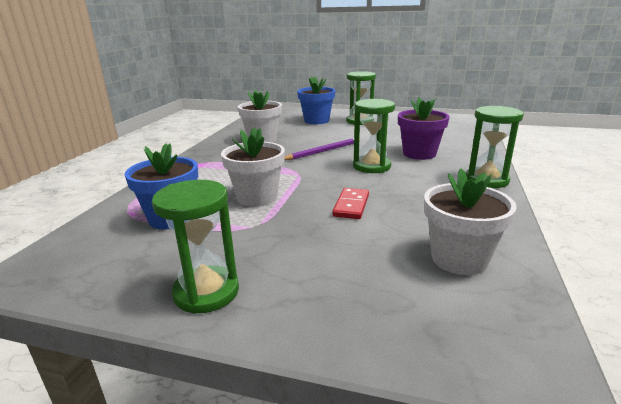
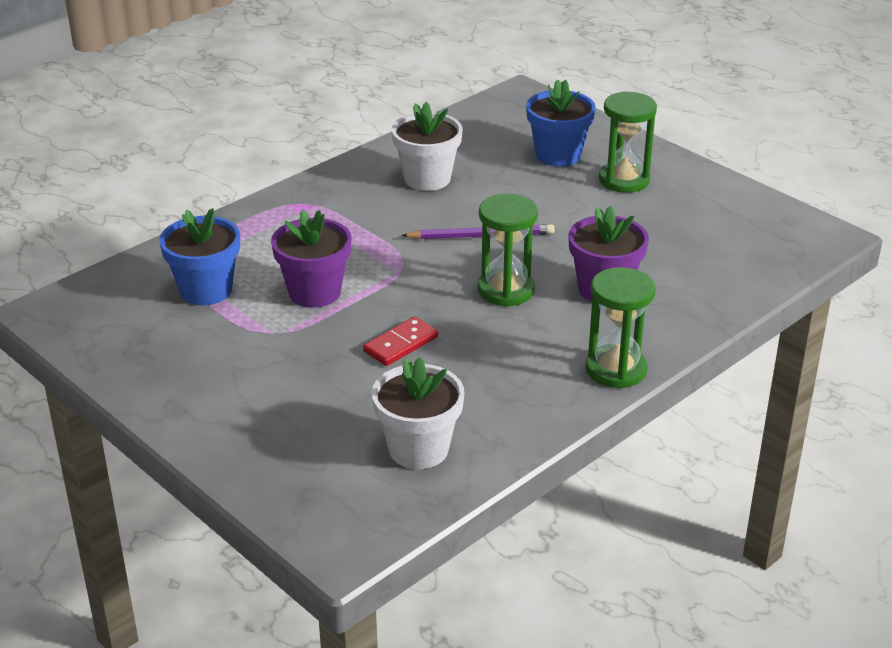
camera: 30 degrees right, 10 degrees up
green hourglass [152,180,239,314] -> none
white flower pot [221,128,285,207] -> purple flower pot [271,210,352,308]

